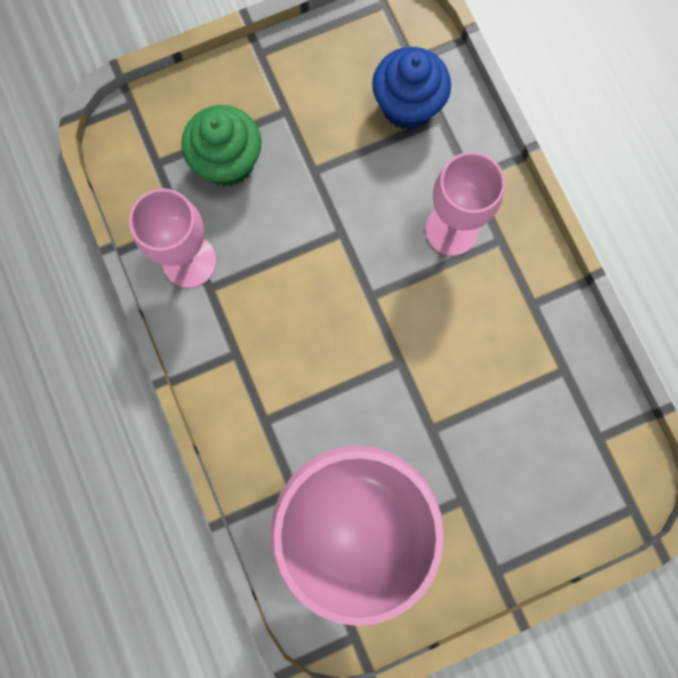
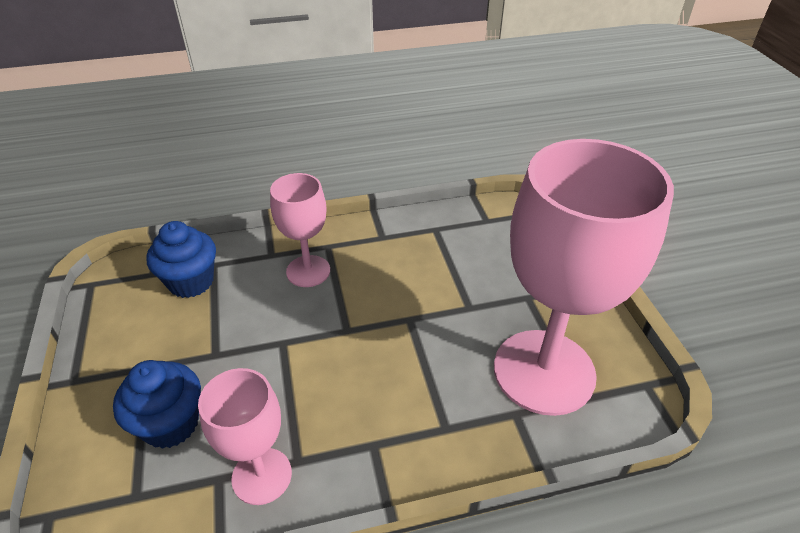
camera: 80 degrees left, 35 degrees down
green cupcake [181,105,262,186] -> blue cupcake [113,360,201,449]

